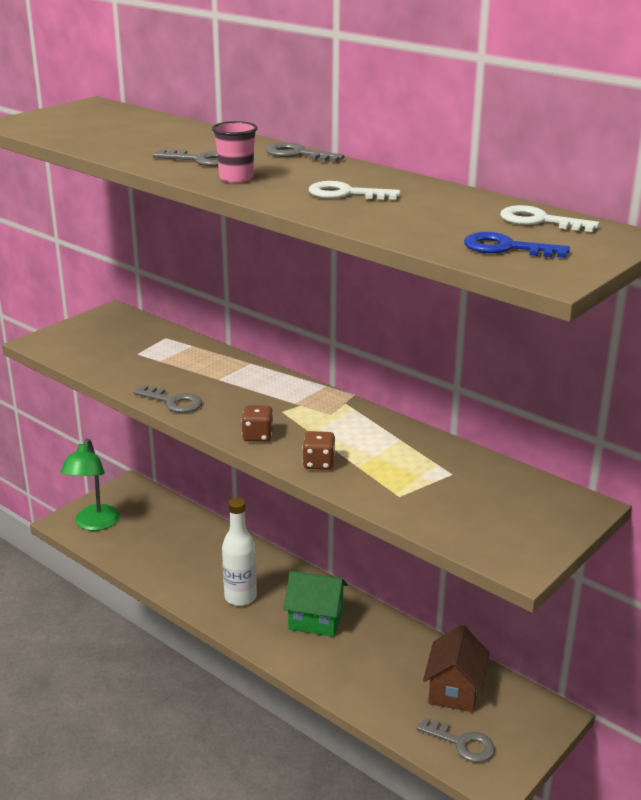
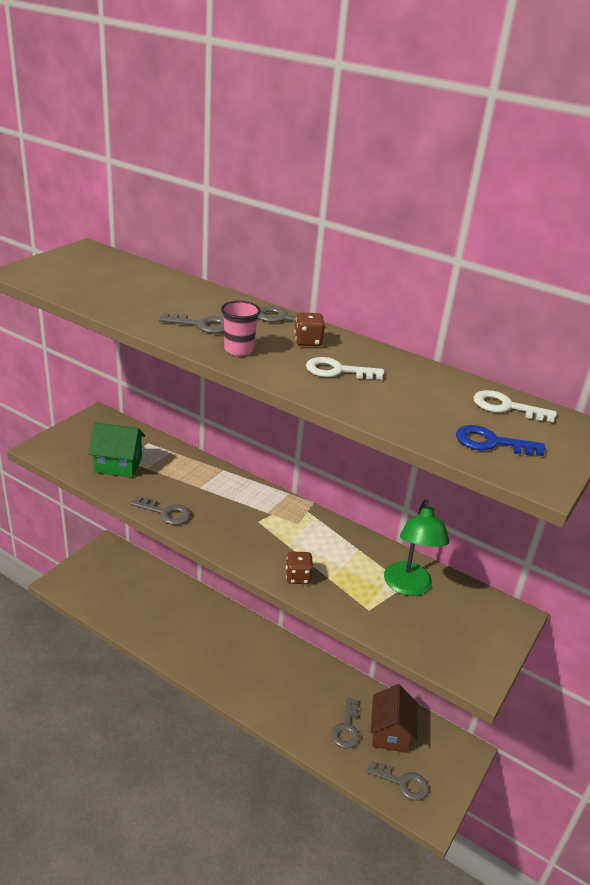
camera: 10 degrees left, 5 degrees up
green lamp [61,438,120,531] -> green lamp moved to [384,500,450,596]
white bottle [222,498,257,606] -> none
brown dice [241,405,273,442] -> brown dice moved to [295,312,325,346]
green house [284,571,348,637] -> green house moved to [88,423,145,477]
none -> grey key [331,697,360,749]

